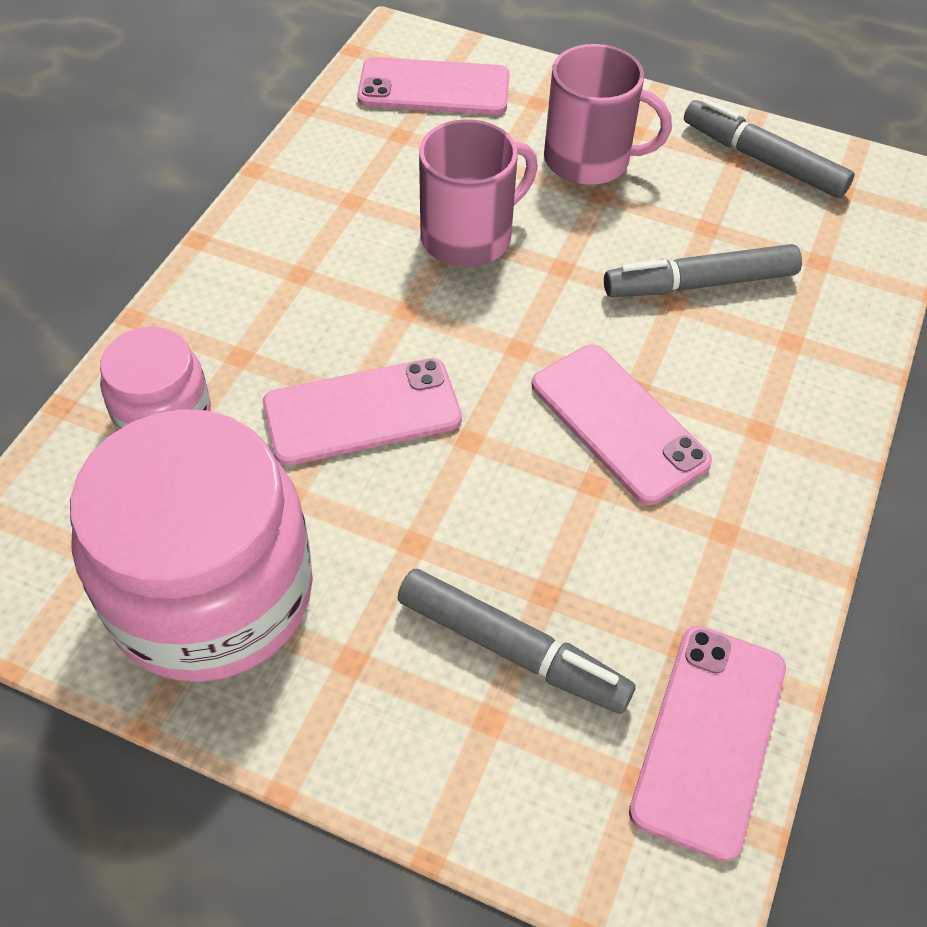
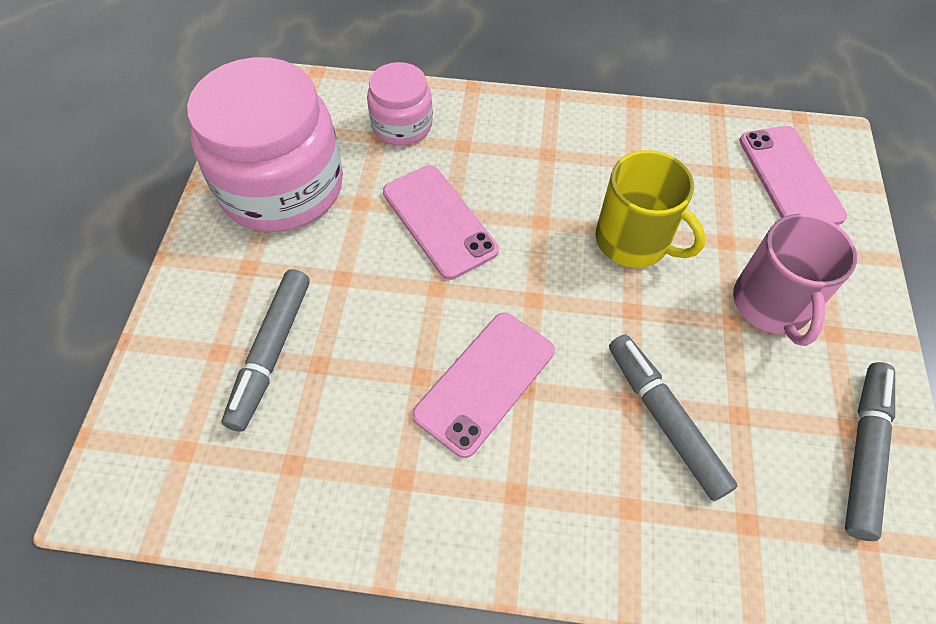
camera: 75 degrees right, 5 degrees up
pink mug [419,119,538,267] -> yellow mug [595,150,706,268]
pink phone [629,626,786,862] -> none

